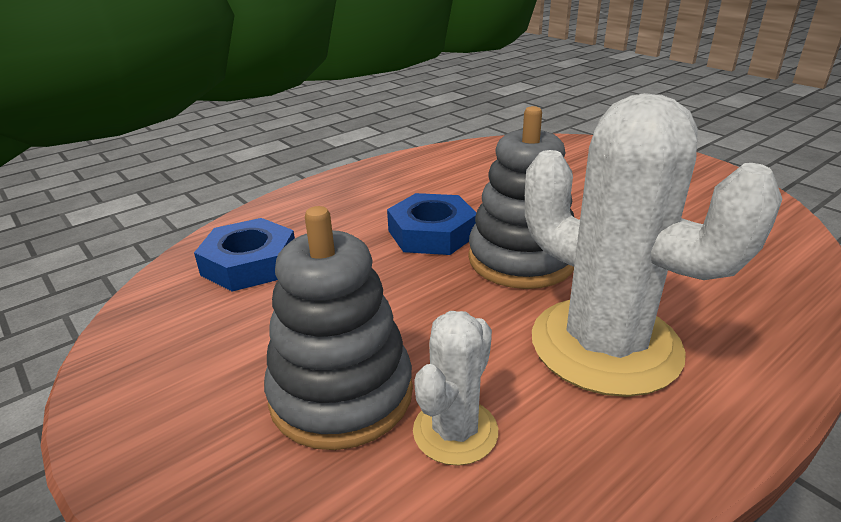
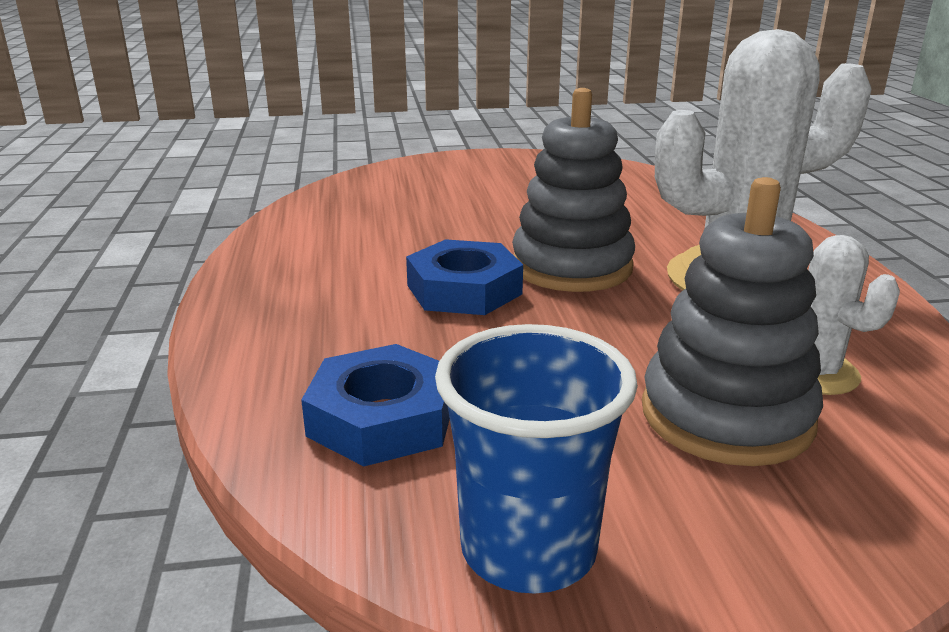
camera: 60 degrees left, 5 degrees down
none -> blue cup [435,324,638,594]

